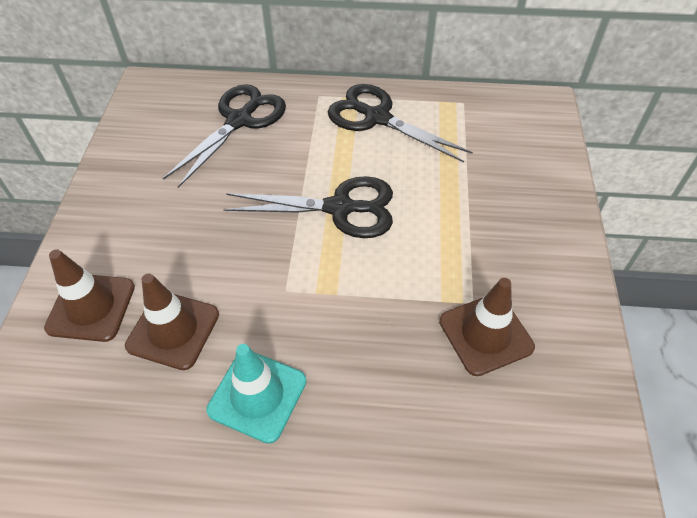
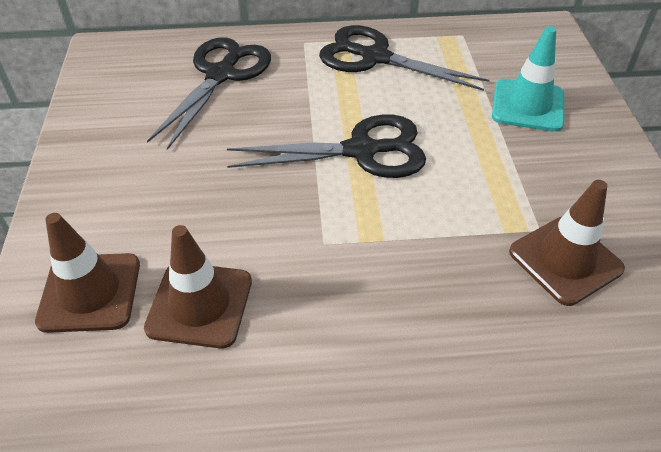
camera: 10 degrees left, 5 degrees down
turquoise traffic cone [206,344,306,444] -> turquoise traffic cone moved to [492,26,564,132]

